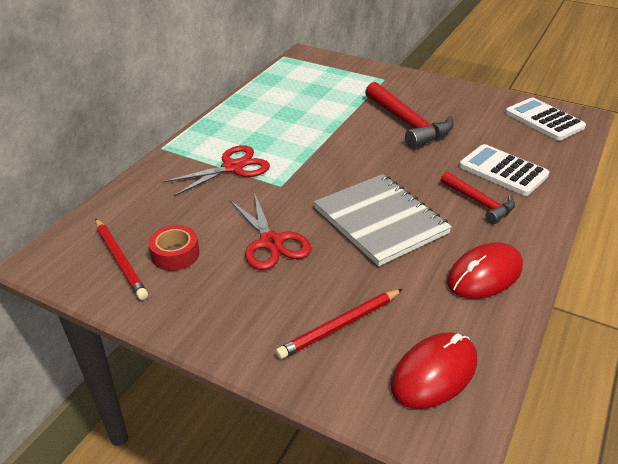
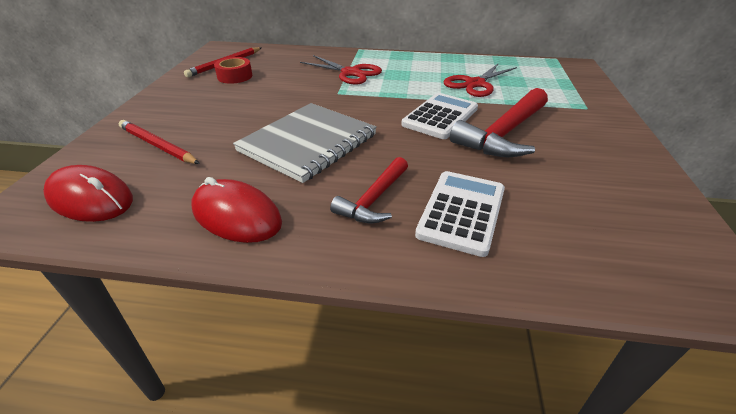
camera: 70 degrees right, 0 degrees up
red scissors [230,192,311,270] -> red scissors moved to [444,63,517,97]
white calculator [505,98,586,141] -> white calculator moved to [401,93,478,139]

